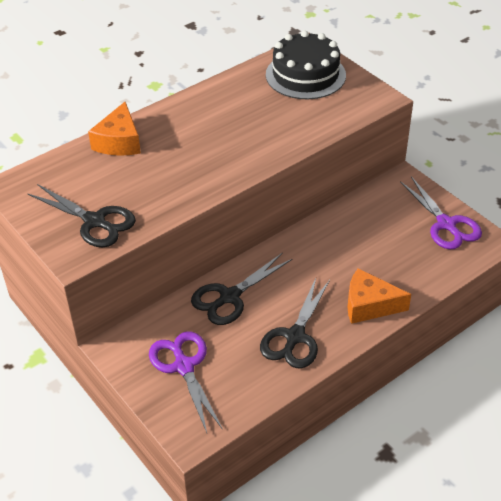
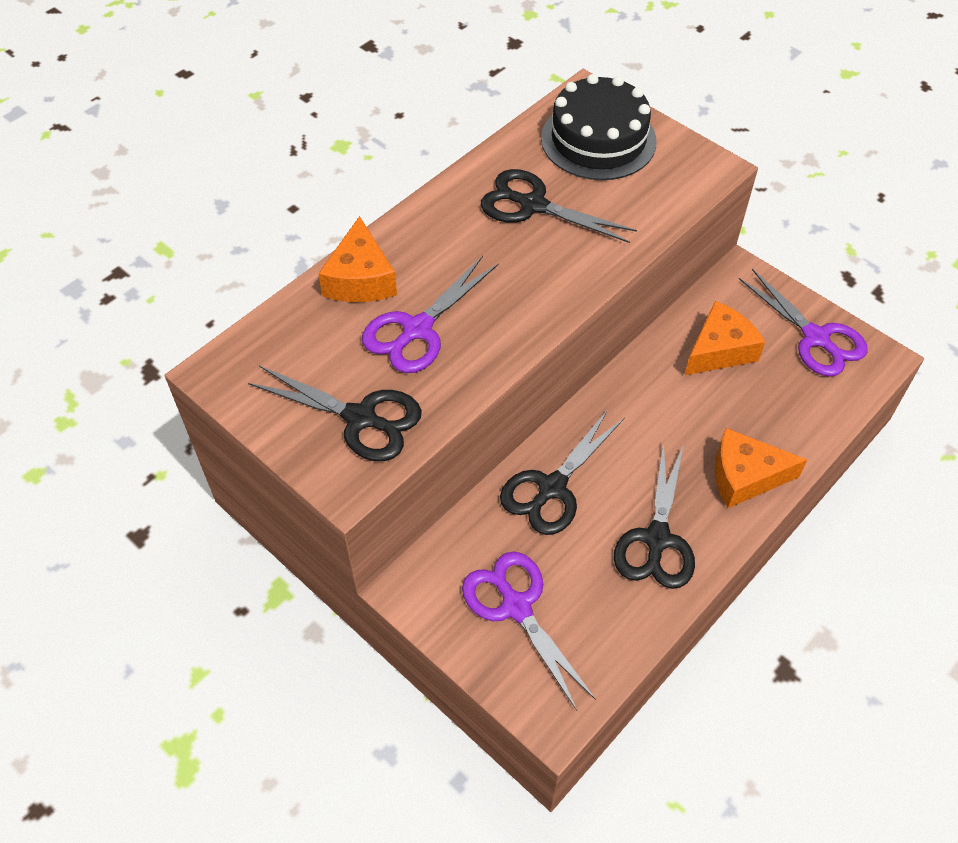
camera: 10 degrees left, 10 degrees up
none -> purple scissors [362,256,499,373]
none -> black scissors [481,169,637,243]
none -> orange cheese [685,301,765,375]

